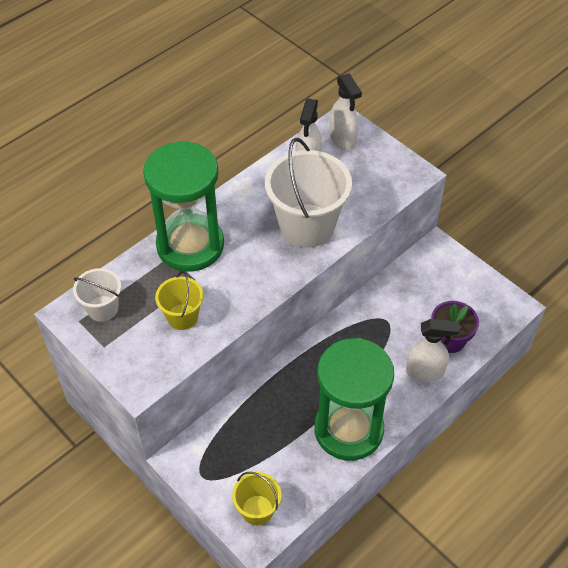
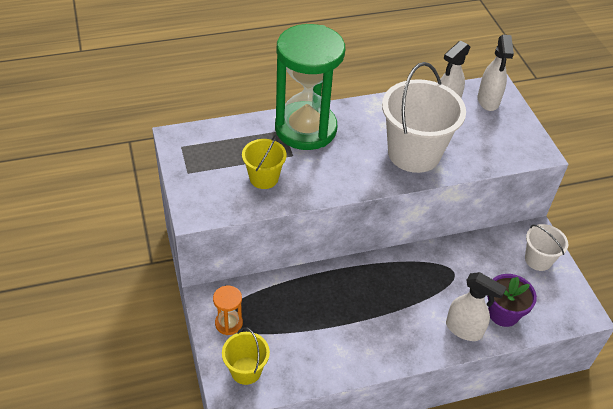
camera: 25 degrees right, 5 degrees down
white bucket [73,268,121,322] -> white bucket moved to [525,224,568,271]
green hourglass [314,338,394,461] -> none
none -> orange hourglass [213,286,243,335]

